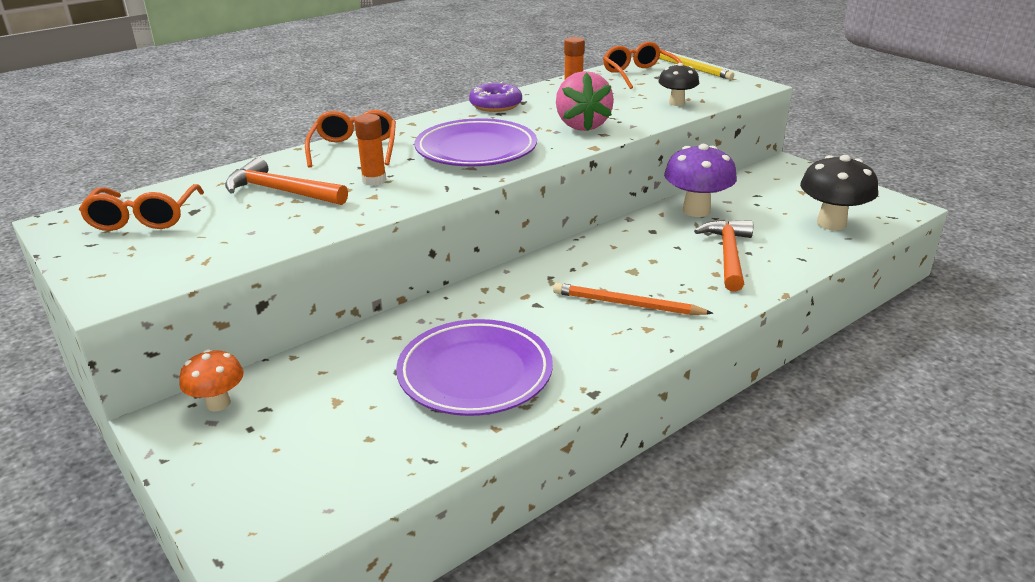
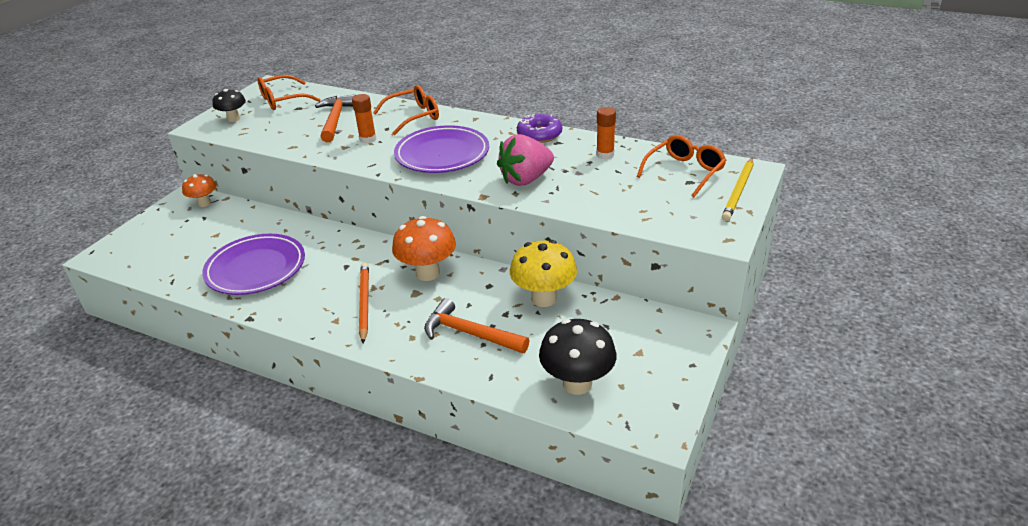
camera: 65 degrees right, 5 degrees up
black mushroom [658,63,699,106] -> black mushroom moved to [213,89,246,122]
purple mushroom [664,144,737,217] -> yellow mushroom [510,240,577,307]
orange hammer [694,220,753,292] -> orange hammer turned 135 degrees counterclockwise [424,298,529,353]
none -> orange mushroom [392,216,456,281]

